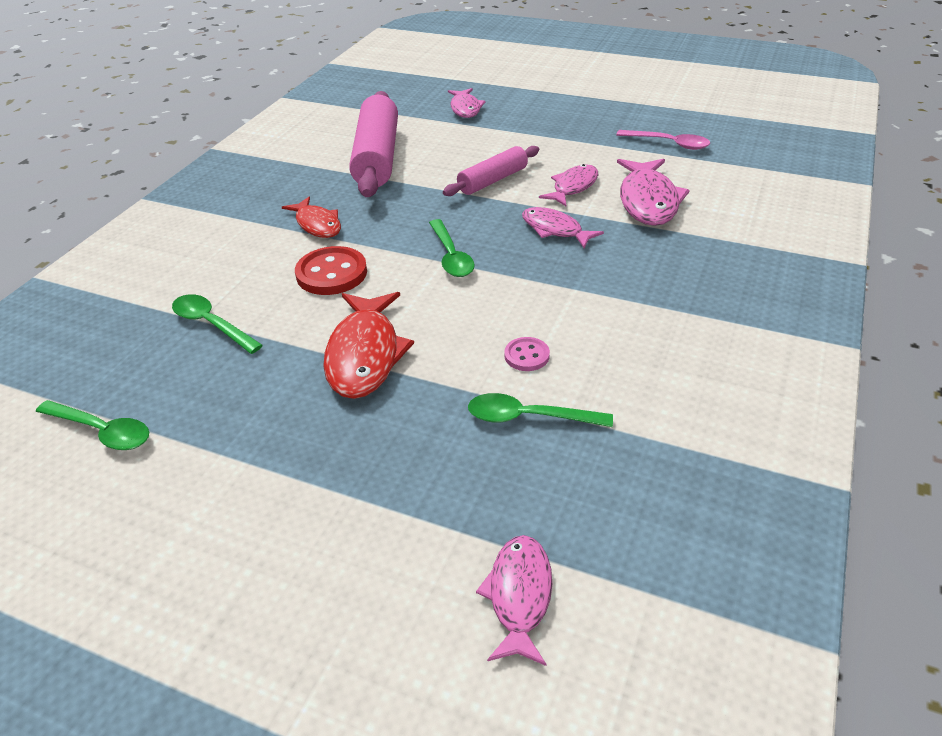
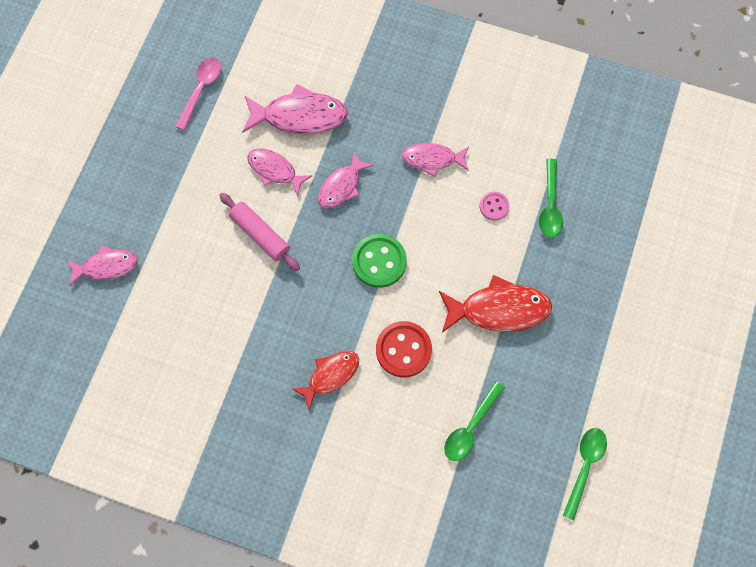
camera: 95 degrees left, 30 degrees up
pink rolling pin [349,91,398,197] -> none
green spoon [429,219,475,277] -> green button [352,234,407,288]
pink fish [476,535,552,666] -> pink fish moved to [402,143,469,177]

